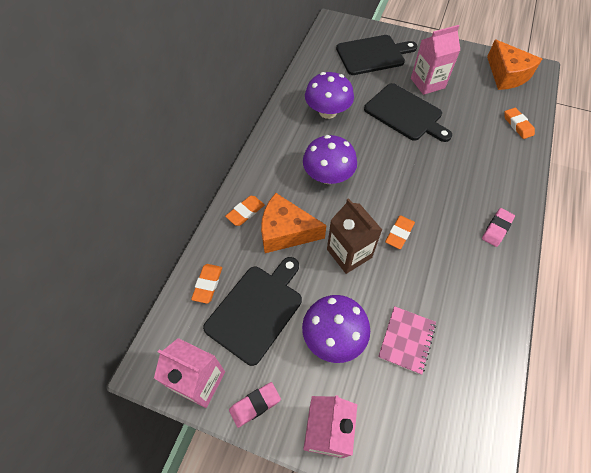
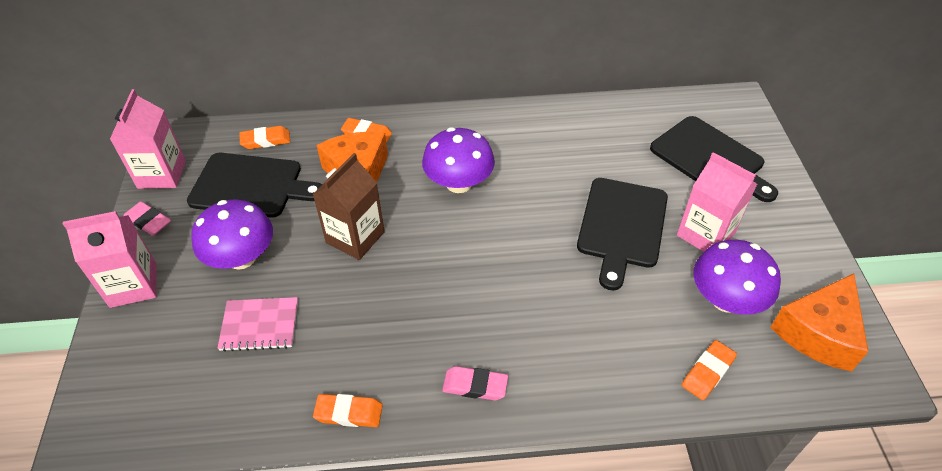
camera: 65 degrees right, 10 degrees down
purple mushroom [305,72,354,119] -> purple mushroom moved to [694,240,781,315]
orange eraser [385,215,415,249] -> orange eraser moved to [313,394,383,427]

